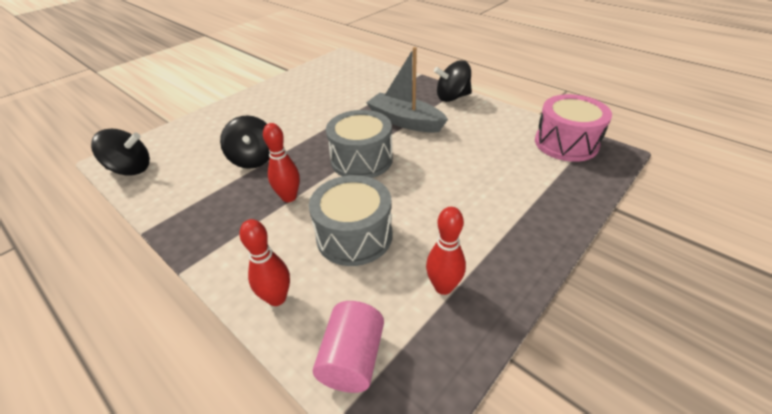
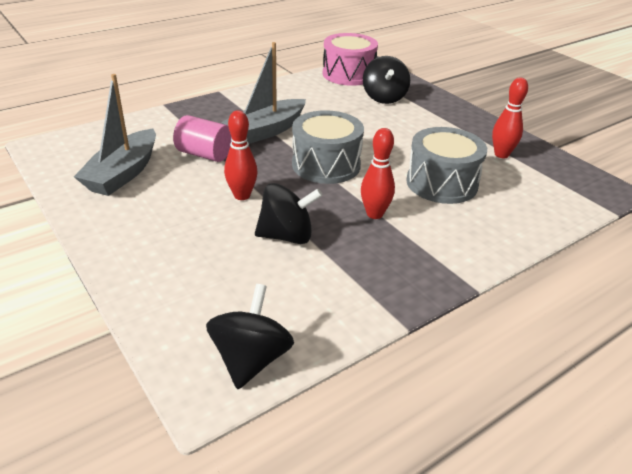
camera: 80 degrees left, 5 degrees down
red bowling pin [239,219,290,306] -> red bowling pin moved to [224,110,258,200]
pink cylinder [313,301,384,393] -> pink cylinder moved to [173,115,232,162]
black spinning top [434,60,472,102] -> black spinning top moved to [363,56,410,104]
none -> grey boat [74,74,156,196]

